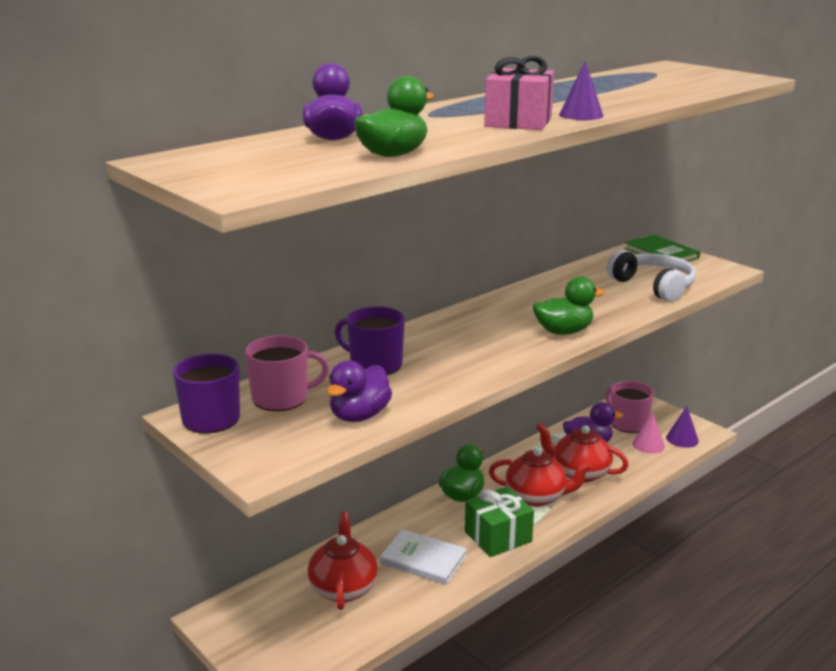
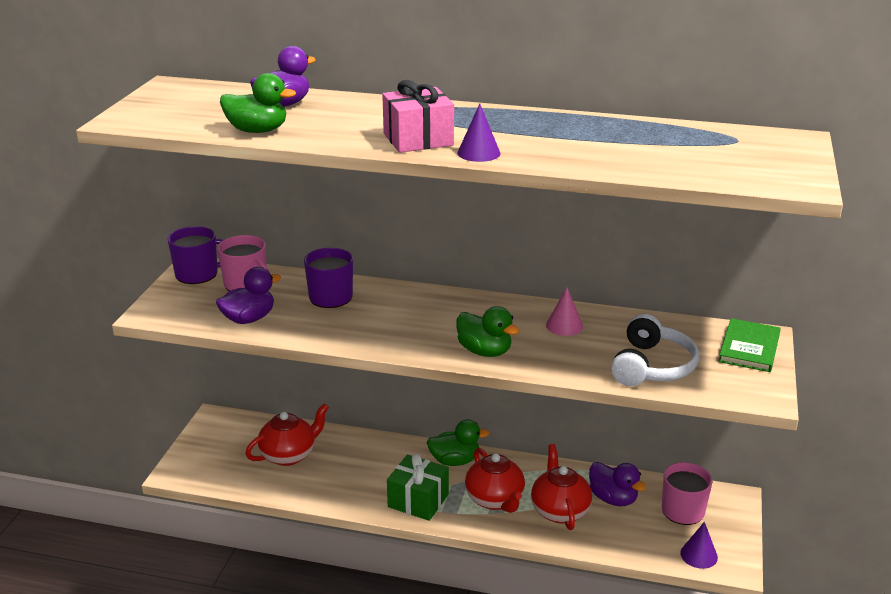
camera: 55 degrees right, 5 degrees up
purple duck [327,360,392,422] -> purple duck turned 150 degrees clockwise [216,267,281,324]
white book [380,529,467,585] -> none
pink cone [632,412,665,454] -> pink cone moved to [546,287,583,336]

